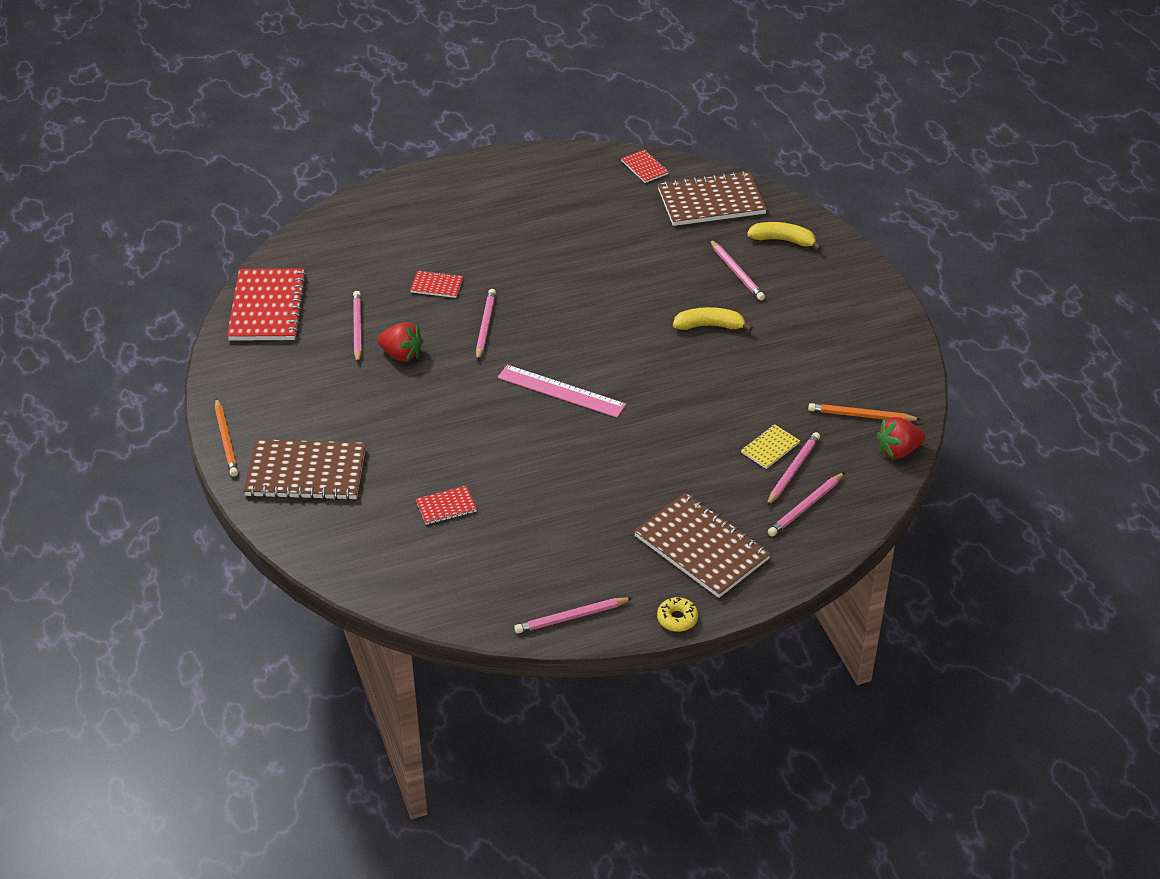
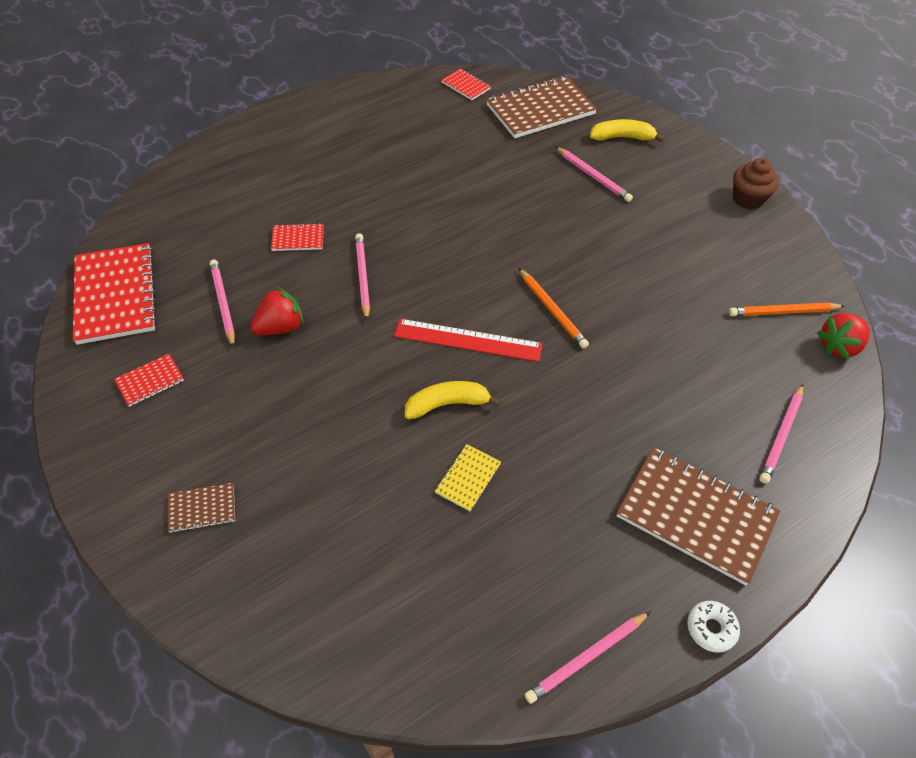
camera: 15 degrees left, 10 degrees up
orange pencil [215,398,238,477] -> orange pencil moved to [519,268,589,349]
brown notebook [243,439,366,500] -> brown notebook [168,483,235,533], size x0.47
red strawberry [377,322,424,362] -> red strawberry turned 45 degrees counterclockwise [250,287,304,335]
red notebook [416,486,477,525] -> red notebook moved to [114,354,184,407]
pink ruler [498,365,626,418] -> red ruler [394,319,542,362]
yellow donut [657,597,698,632] -> white donut [687,601,740,653]
yellow banana [673,307,753,331] -> yellow banana moved to [405,381,501,419]
yellow notebook [741,424,800,469] -> yellow notebook moved to [435,444,501,511]
pink pencil [767,432,820,506] -> none
none -> brown cupcake [733,158,779,209]

